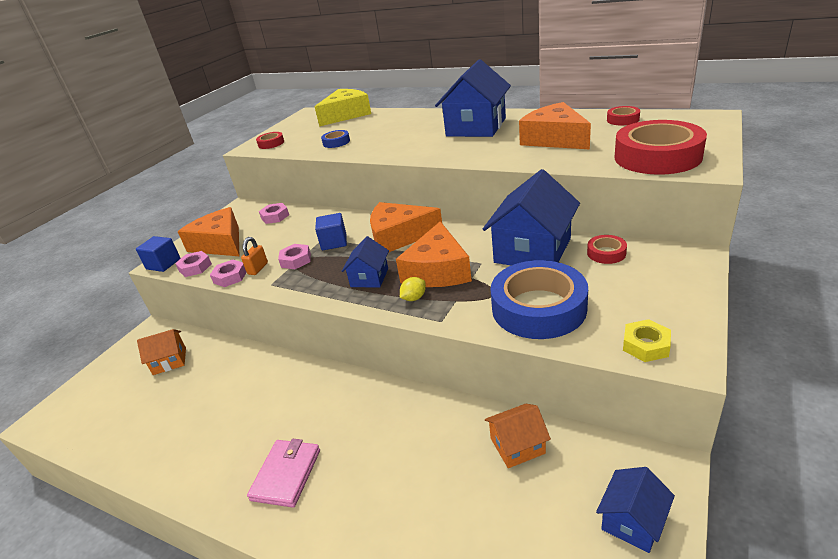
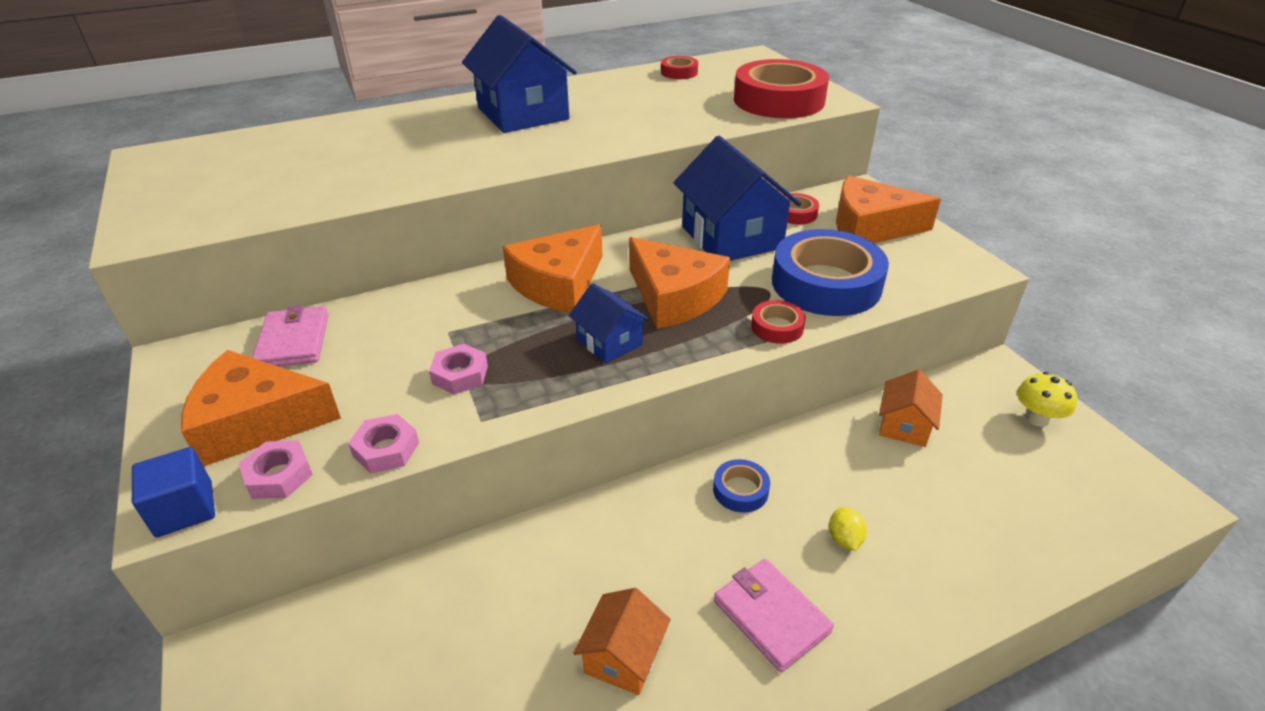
camera: 55 degrees left, 5 degrees up
orange house [137,329,186,375] -> orange house moved to [573,588,671,695]
orange padlock [241,237,268,275] -> none
red tape [256,132,284,149] -> red tape moved to [751,300,806,344]
pink nut [259,203,289,224] -> pink wallet [252,305,329,367]
yellow cheese [315,89,371,127] -> none
blue cube [315,213,347,250] -> none
blue tape [321,130,350,148] -> blue tape moved to [713,459,770,513]
yellow lemon [400,277,426,301] -> yellow lemon moved to [829,507,867,551]
orange cheese [519,102,591,149] -> orange cheese moved to [836,175,941,243]
blue house [596,467,675,553] -> yellow mushroom [1017,372,1077,427]
yellow nut [623,319,671,362] -> none

